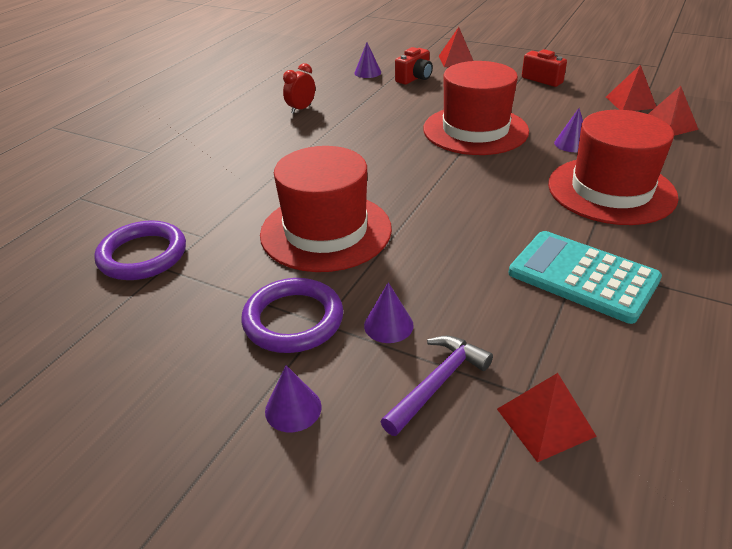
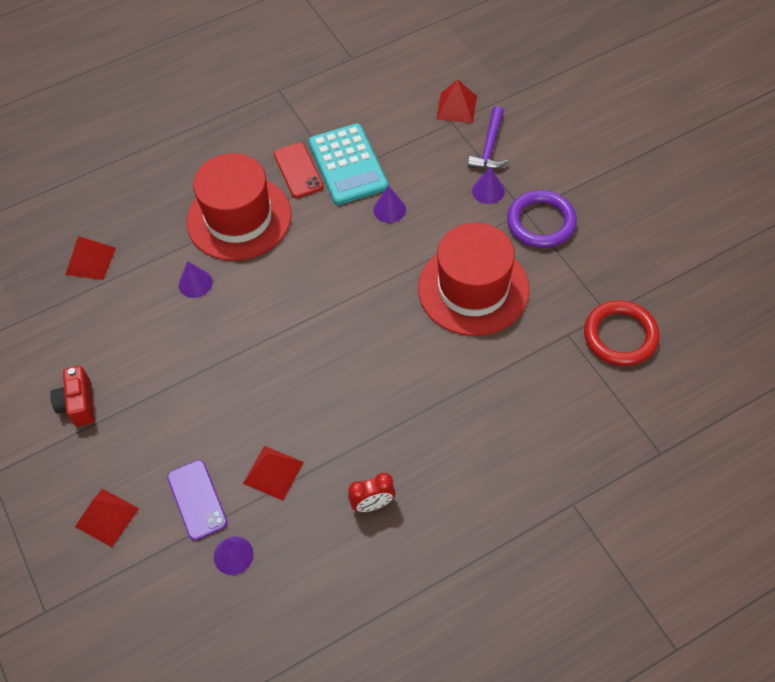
camera: 145 degrees left, 20 degrees up
purple ring [94,220,186,280] -> red ring [584,300,660,366]
purple cone [265,365,322,432] -> purple cone moved to [373,186,406,223]
purple hammer [380,336,493,436] -> purple hammer turned 60 degrees counterclockwise [468,106,509,170]
red camera [395,47,433,85] -> purple phone [167,460,228,541]
red hat [423,61,529,155] -> none
red pyramid [606,65,656,111] -> red pyramid moved to [243,446,304,501]
none -> red phone [274,142,323,198]

